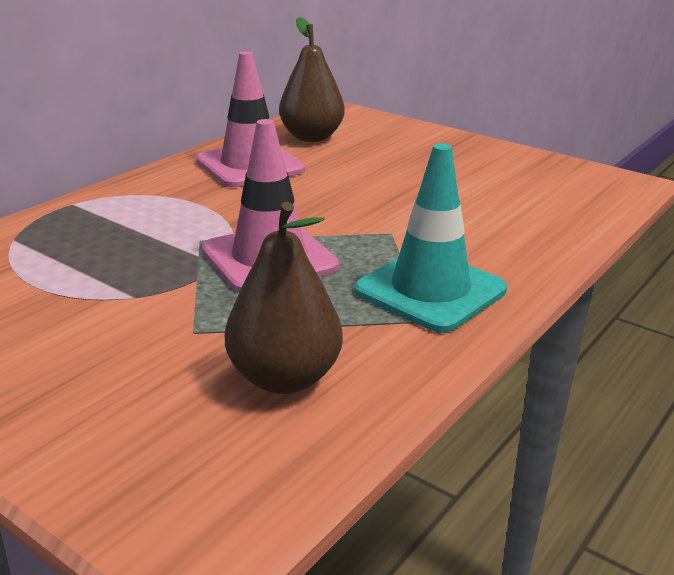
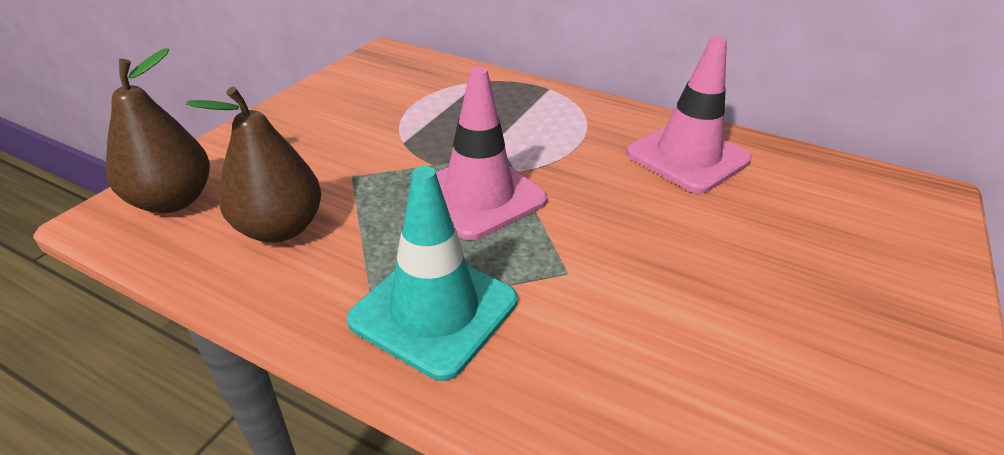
camera: 80 degrees right, 10 degrees up
brown pear [279,17,345,142] -> brown pear moved to [106,48,210,213]

